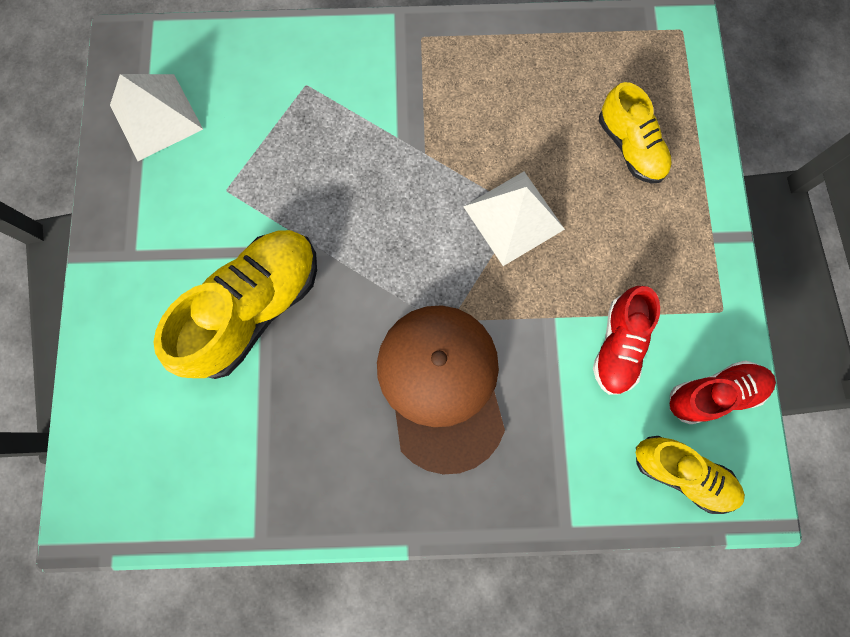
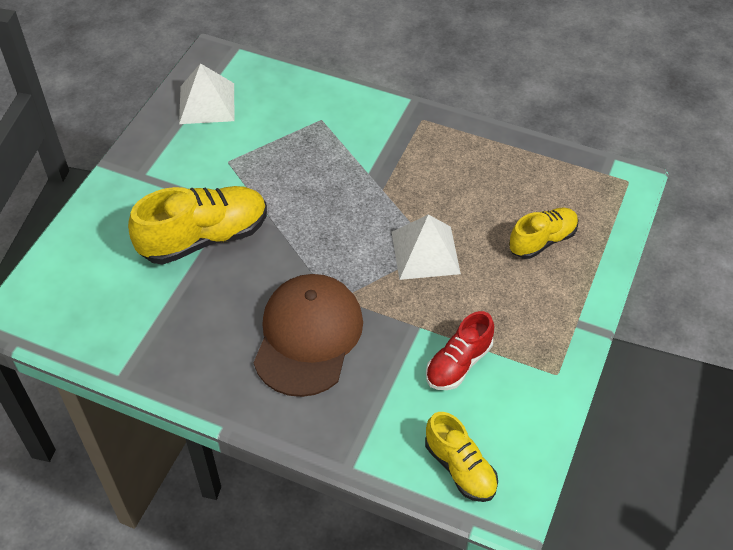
camera: 25 degrees right, 25 degrees down
yellow shoe [599,82,672,184] -> yellow shoe turned 120 degrees counterclockwise [509,208,578,259]
red shoe [669,360,776,424] -> none

